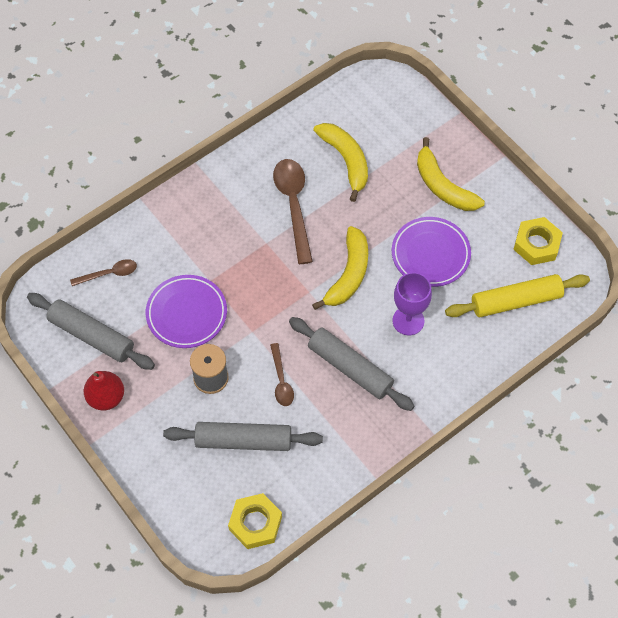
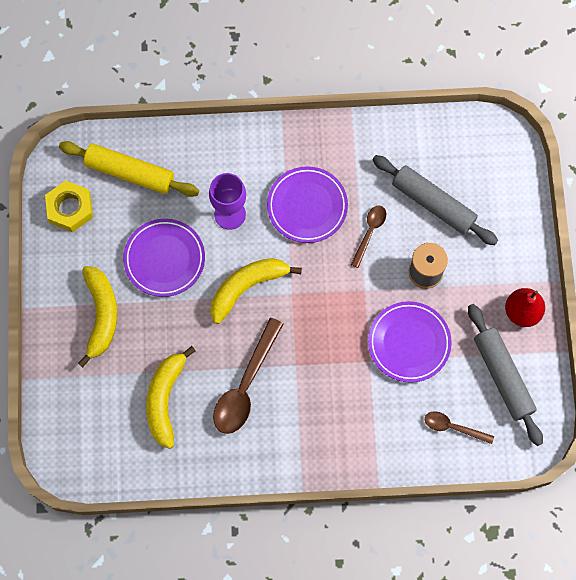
camera: 145 degrees left, 10 degrees up
yellow nut [228,493,282,549] -> none
grey rolling pin [289,317,414,411] -> purple plate [267,166,348,243]

